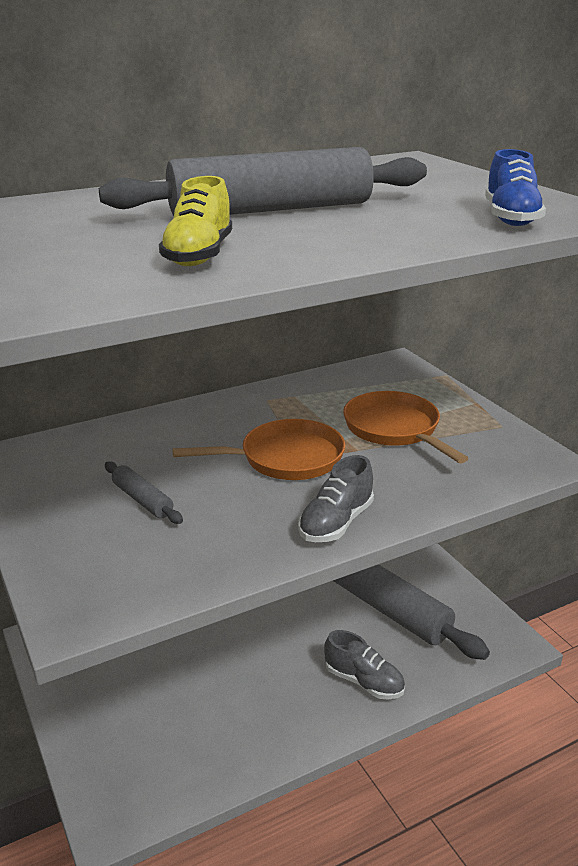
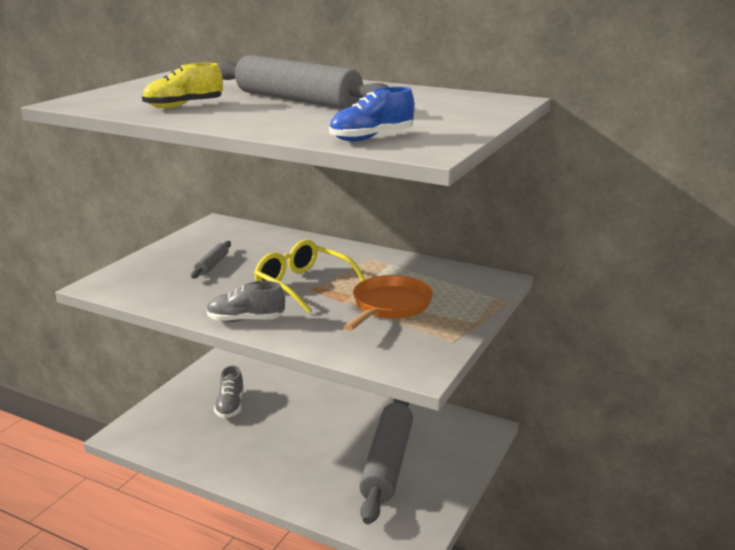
camera: 55 degrees right, 5 degrees down
orange pan [172,419,345,480] -> yellow glasses [254,239,366,313]
grey shoe [324,630,405,699] -> grey shoe moved to [214,365,244,418]

